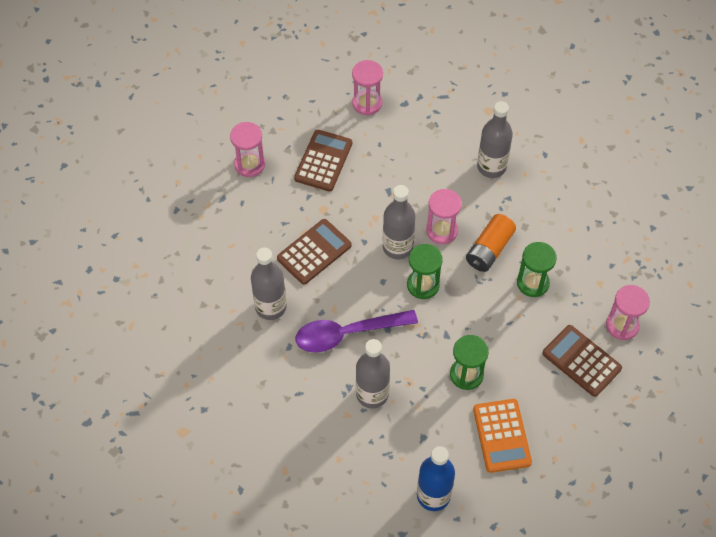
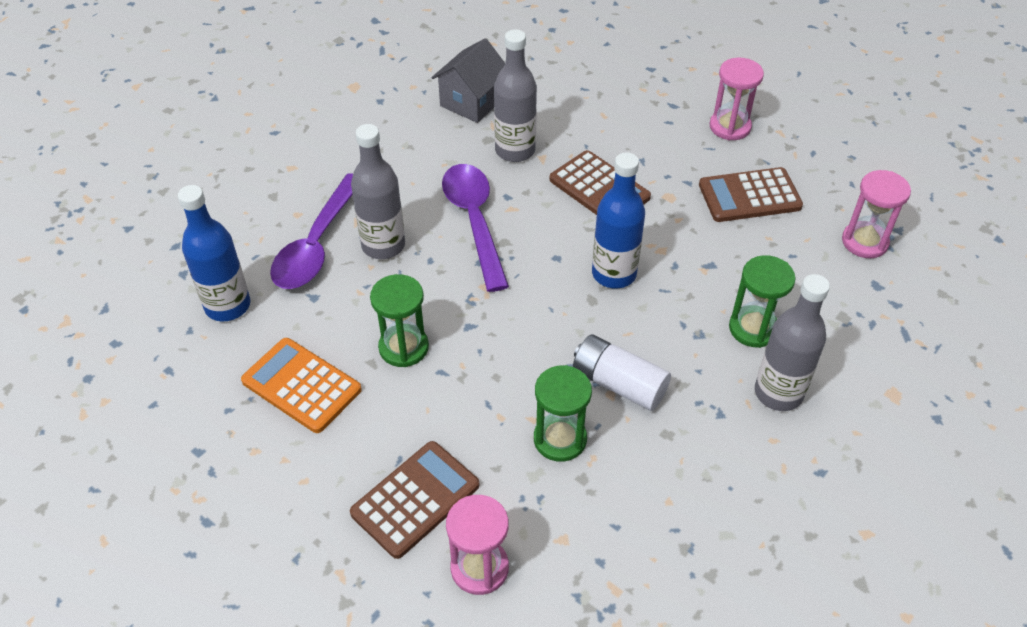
camera: 90 degrees right, 10 degrees down
brown calculator [294,129,352,192] -> brown calculator turned 150 degrees clockwise [699,167,803,222]
grey bottle [383,185,415,259] -> blue bottle [592,152,645,288]
green hourglass [407,244,443,299] -> green hourglass moved to [729,255,796,348]
pink hourglass [426,189,462,244] -> none
orange battery [466,214,516,272] -> white battery [573,334,671,411]
orange calculator [473,399,532,473] -> orange calculator turned 45 degrees clockwise [241,338,362,433]
none -> purple spoon [270,174,353,289]
none -> grey house [431,38,505,123]

